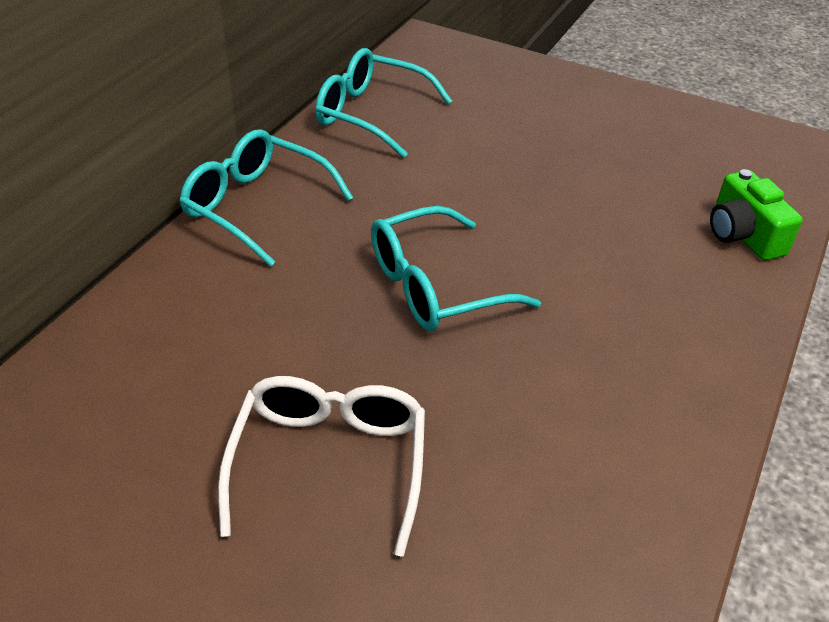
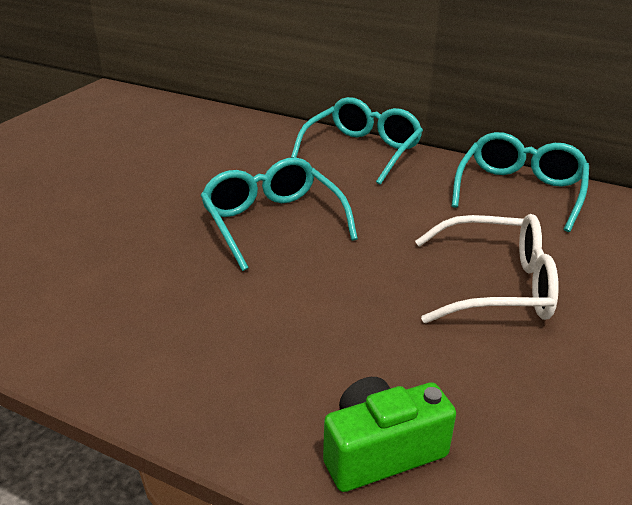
camera: 90 degrees right, 10 degrees down
white glasses [218,376,425,557] -> white glasses moved to [415,214,559,323]

